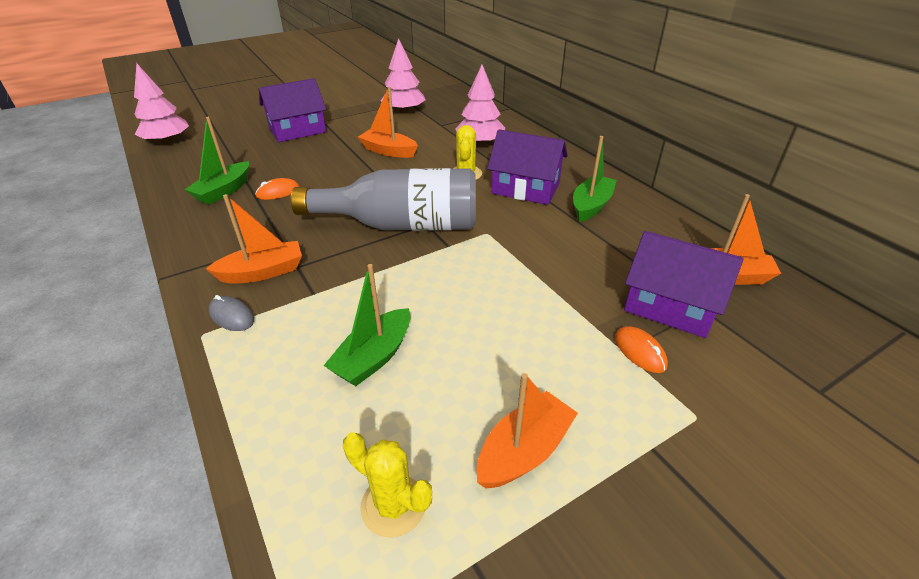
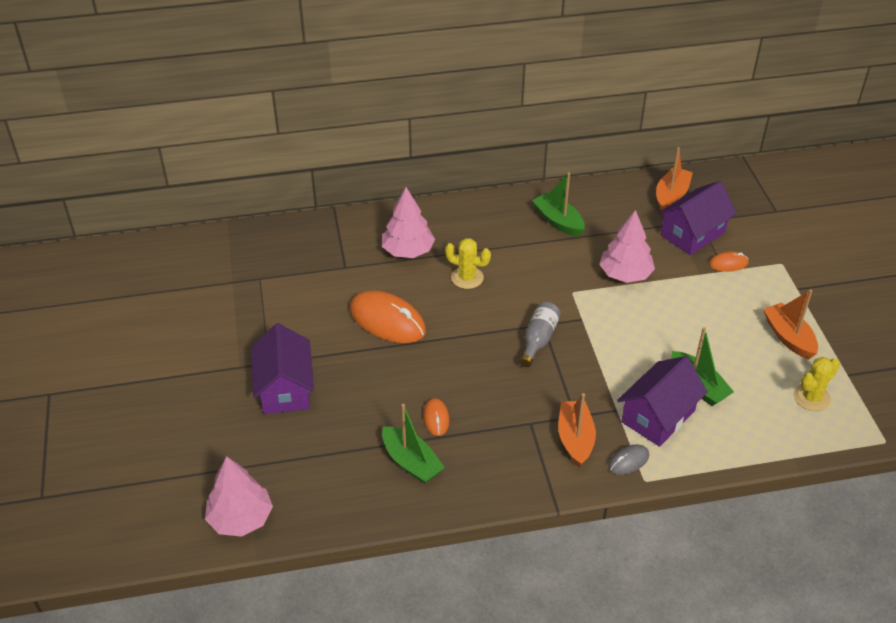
camera: 70 degrees left, 5 degrees up
grey bottle [291,168,476,231] -> grey bottle [520,302,561,367], size x0.48
orange boat [358,87,418,158] -> orange mouse [350,290,426,343]
pink tree [381,38,426,113] -> pink tree moved to [599,210,655,283]
purple house [487,130,568,205] -> purple house moved to [617,356,708,447]

